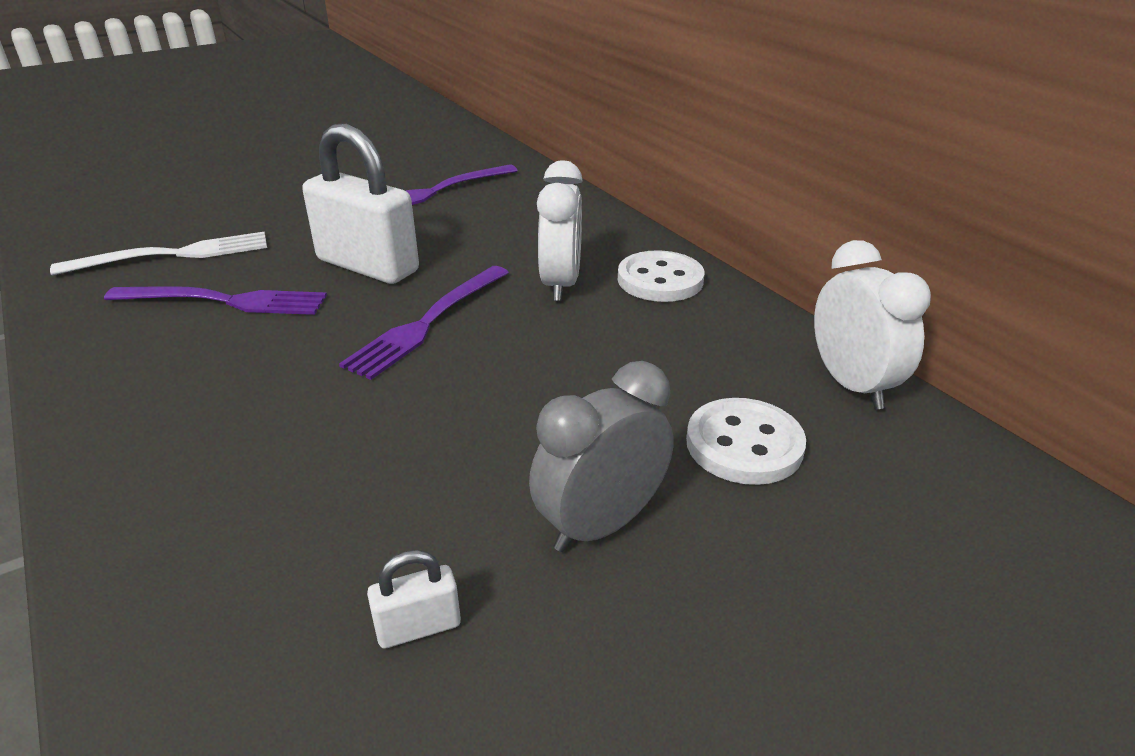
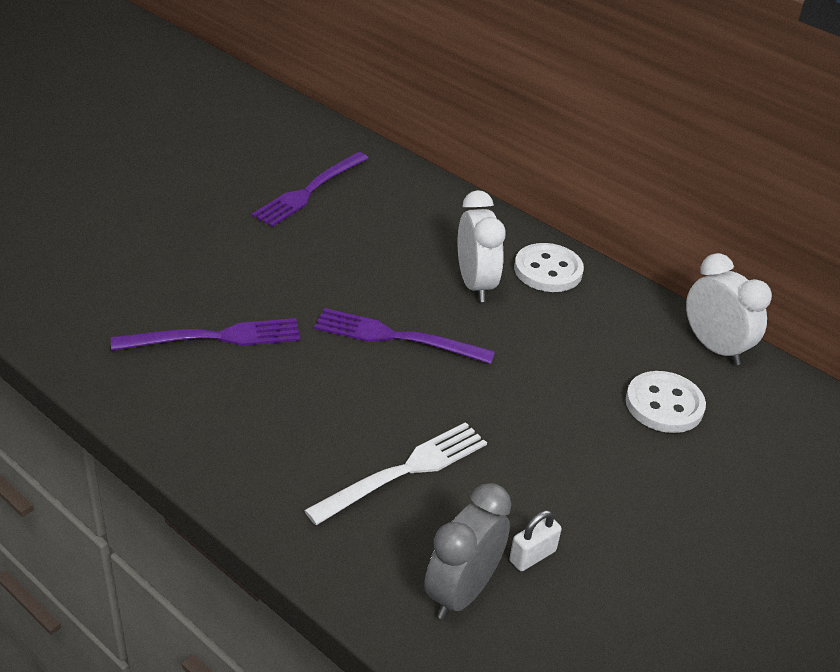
camera: 20 degrees left, 5 degrees up
white fork [50,232,267,275] -> white fork moved to [304,422,487,525]
white padlock [302,124,419,284] -> none
purple fork [339,266,509,380] -> purple fork turned 90 degrees clockwise [314,308,495,364]
grey clock [529,361,674,552] -> grey clock moved to [424,483,511,620]

